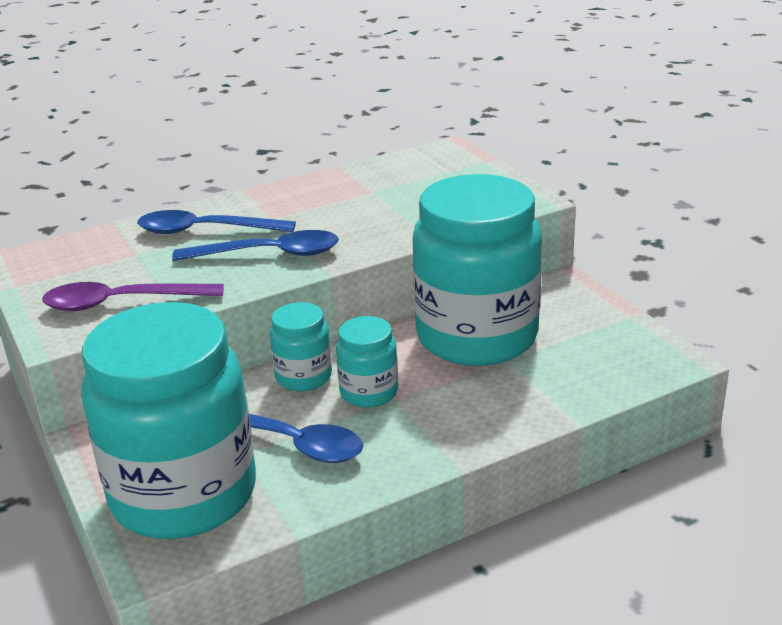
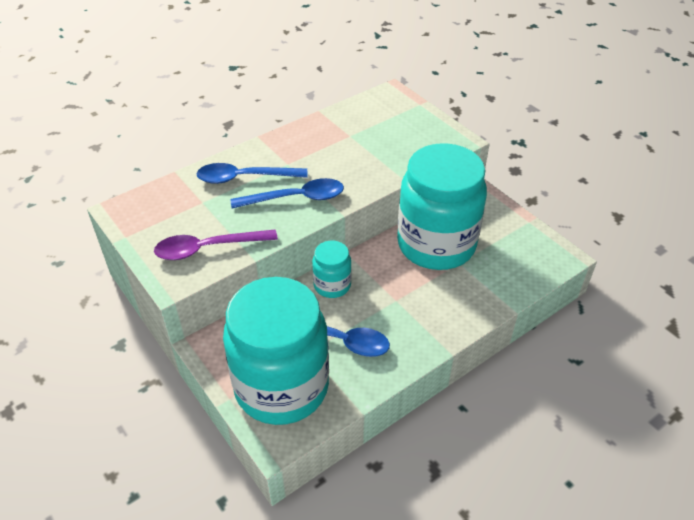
camera: 10 degrees left, 15 degrees up
turquoise jar [336,316,398,408] -> none

